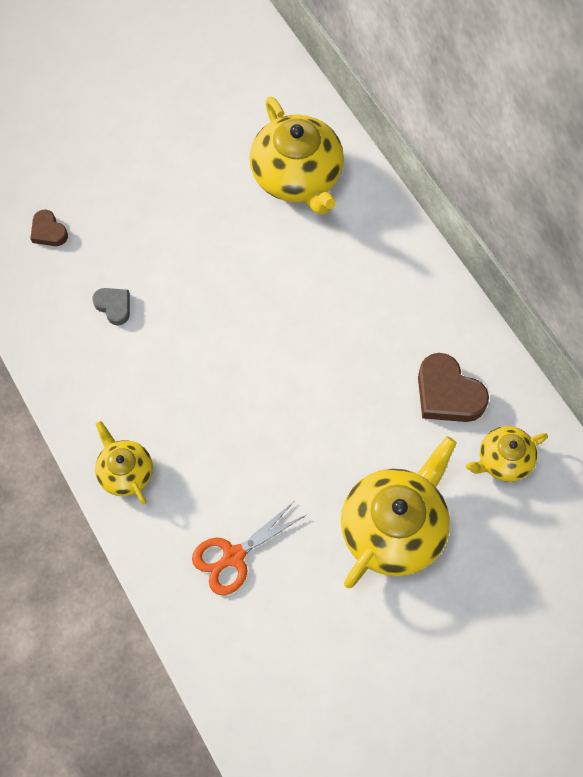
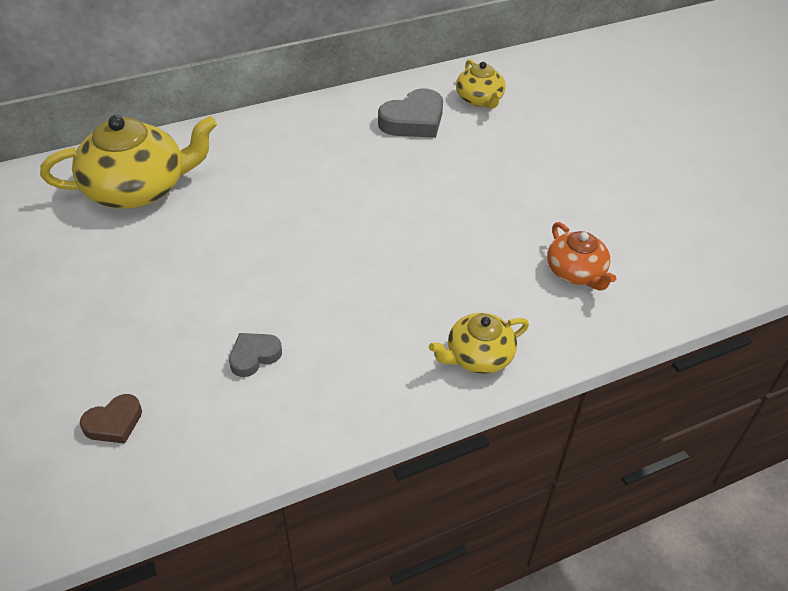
camera: 85 degrees left, 20 degrees down
orange scissors [192,502,306,595] -> orange teapot [547,222,616,291]
yellow teapot [341,436,457,588] -> none
brown heart [418,353,489,422] -> grey heart [378,89,443,138]

